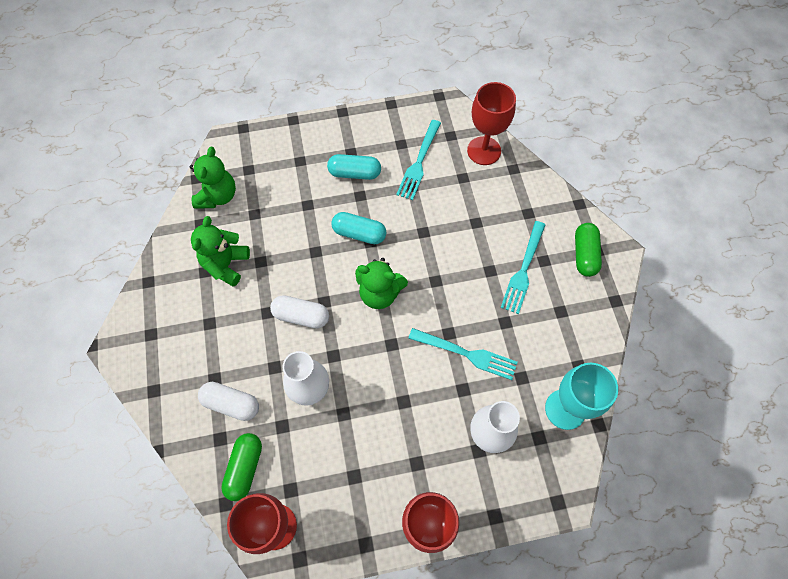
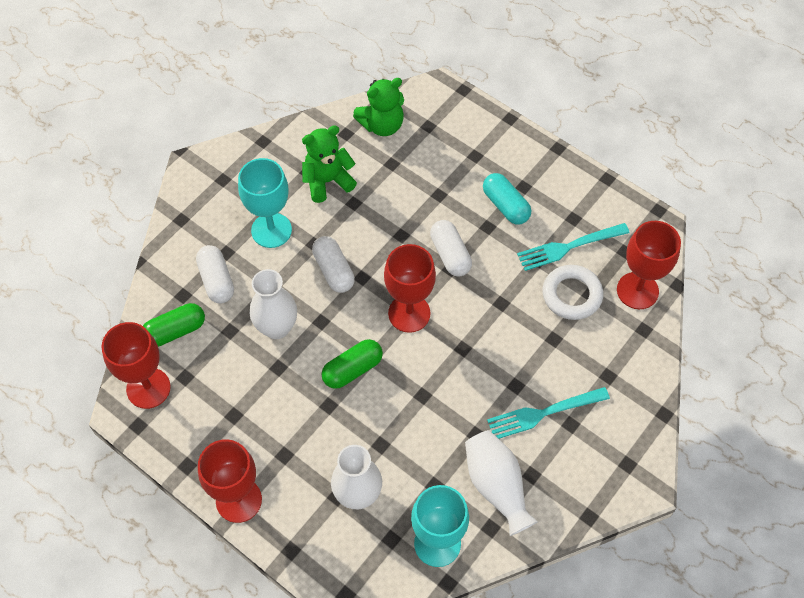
camera: 50 degrees right, 5 degrees down
turquoise capsule [331,212,386,244] -> white capsule [430,220,472,277]
green teddy bear [355,258,408,309] -> red goblet [384,244,436,333]
turquoise fork [408,328,518,380] -> none
green capsule [575,223,602,277] -> green capsule moved to [322,339,383,389]
none -> turquoise goblet [238,158,292,248]
none -> white vase [465,430,538,536]
none -> white ring [542,265,603,320]

